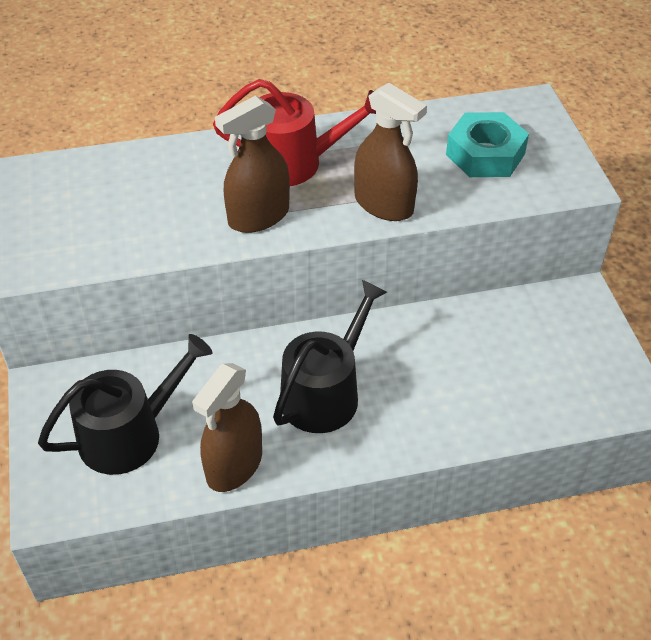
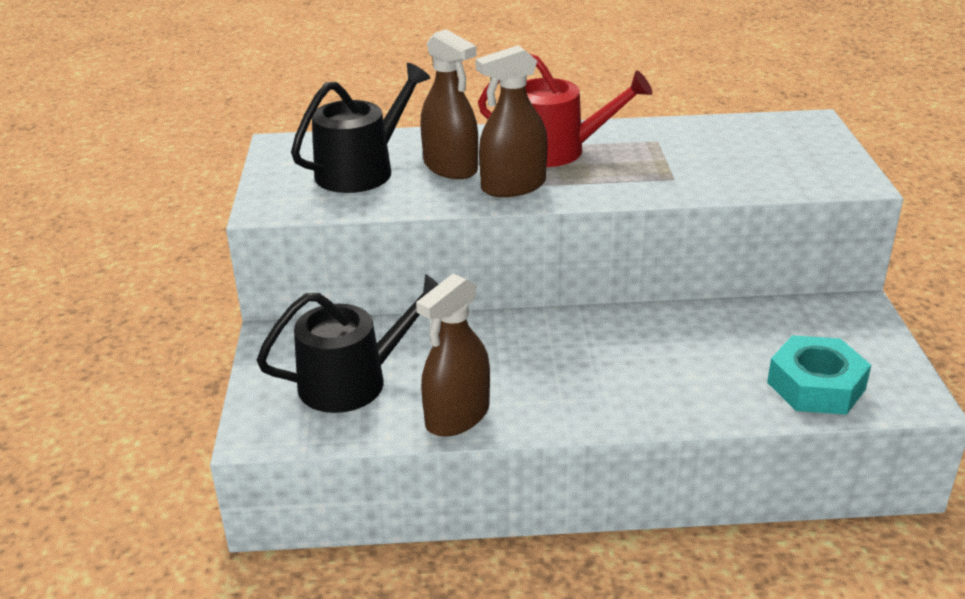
camera: 10 degrees right, 15 degrees down
black watering can [273,280,387,433] -> black watering can moved to [291,63,430,193]
brown spray bottle [354,83,427,221] -> brown spray bottle moved to [420,29,478,179]
turquoise nut [446,112,529,177] -> turquoise nut moved to [767,335,871,415]

